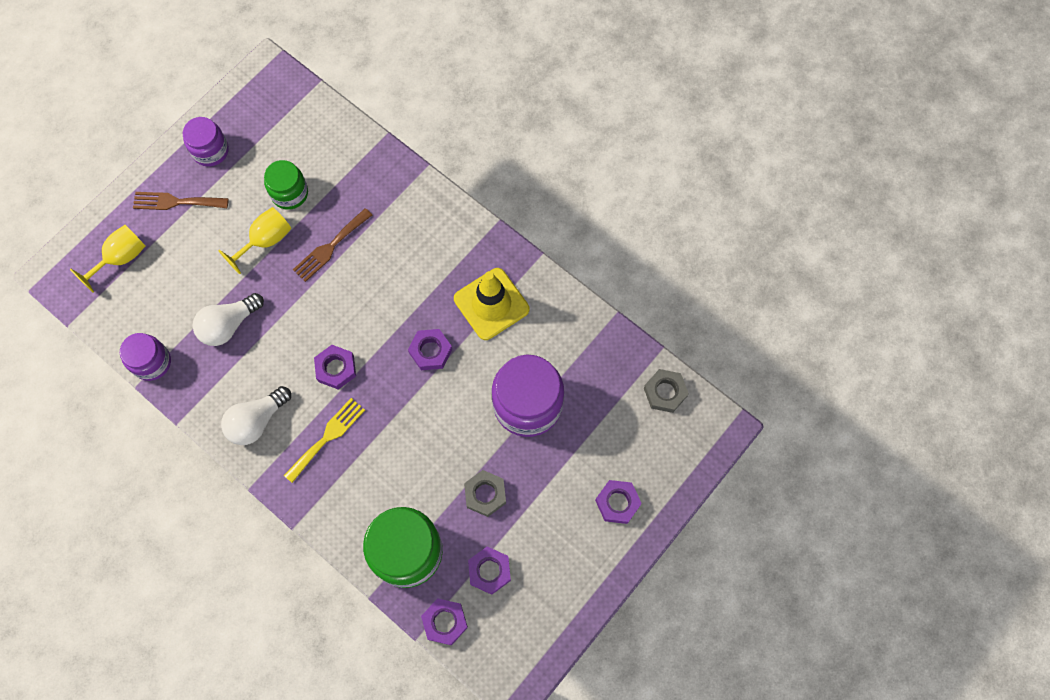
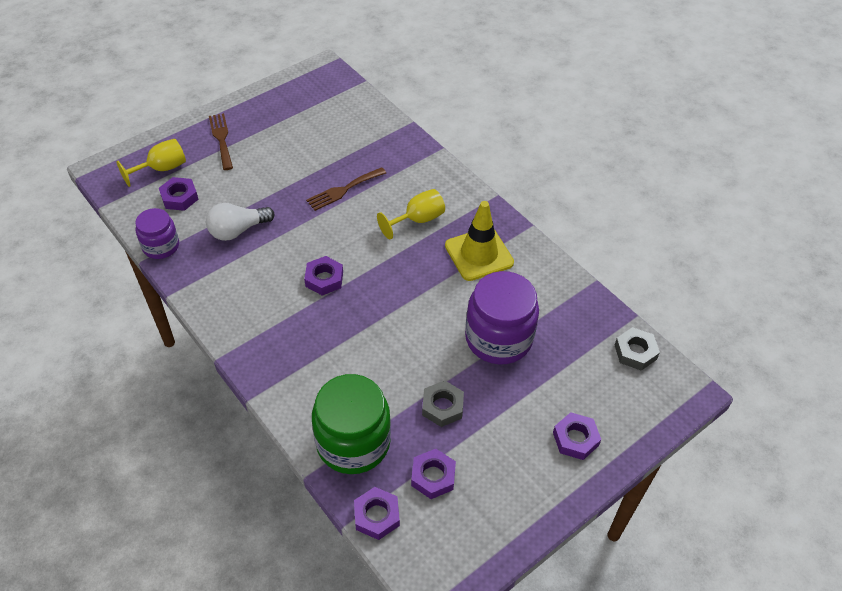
camera: 10 degrees right, 20 degrees down
brown fork [133,192,229,210] -> brown fork turned 60 degrees clockwise [209,113,233,170]
purple jar [183,117,229,167] -> none
yellow goblet [219,207,291,274] -> yellow goblet moved to [377,189,445,239]
white light bulb [221,386,291,445] -> none
green jar [264,160,308,210] -> none
yellow fork [284,398,365,483] -> none
purple nut [408,329,452,370] -> purple nut moved to [159,177,199,211]

